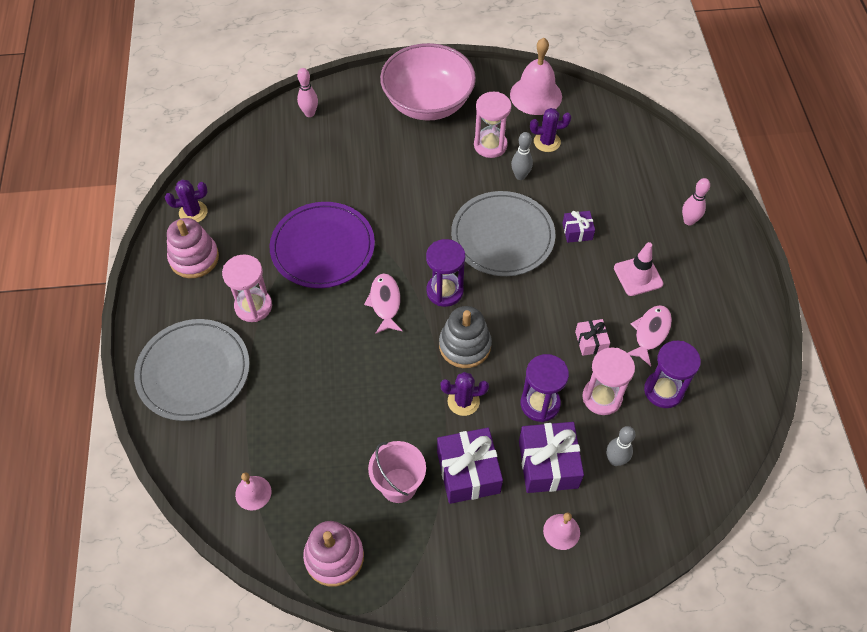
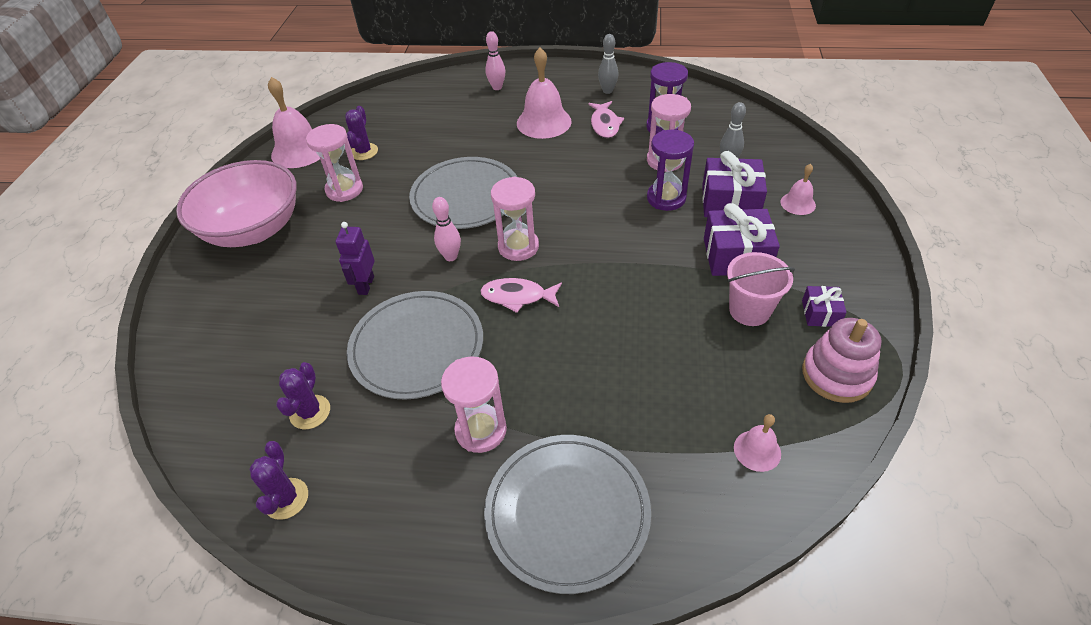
camera: 75 degrees left, 10 degrees down
pink stacking toy [167,218,219,278] -> none
purple plate [270,202,375,288] -> grey plate [347,291,483,400]
pink bowling pin [297,68,318,117] -> pink bowling pin moved to [432,197,461,261]
purple hourglass [426,239,465,307] -> pink hourglass [491,176,539,261]
grey stacking toy [439,306,492,368] -> none
purple cactus [440,372,489,416] -> purple cactus moved to [276,362,330,429]
grey bowling pin [511,132,533,180] -> grey bowling pin moved to [598,34,618,94]
purple gift [562,211,595,243] -> purple gift moved to [802,286,847,327]
pink gift [575,319,610,356] -> none
pink traffic cone [614,242,663,296] -> pink bell [517,48,572,139]
pink fish [628,305,672,366] -> pink fish turned 135 degrees counterclockwise [588,101,624,138]
none -> purple robot [336,222,375,295]

